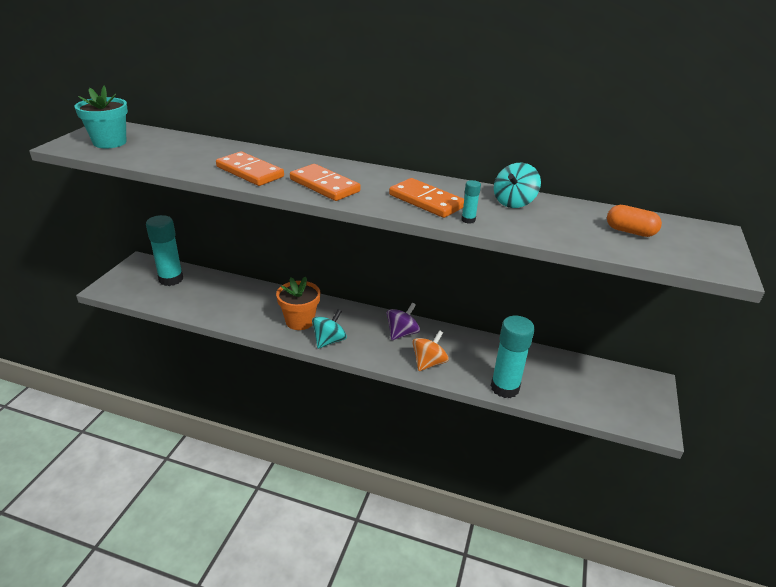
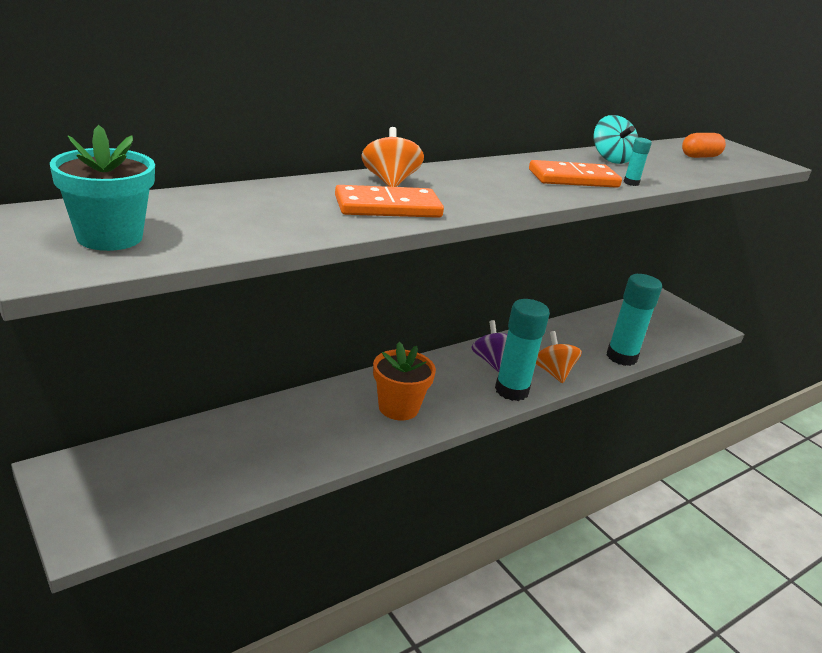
camera: 55 degrees left, 5 degrees down
turquoise glue stick [146,215,183,286] -> turquoise glue stick moved to [495,299,550,401]
orange domino [290,164,361,201] -> none
turquoise spinning top [312,309,347,349] -> none
none -> orange spinning top [362,127,424,187]

